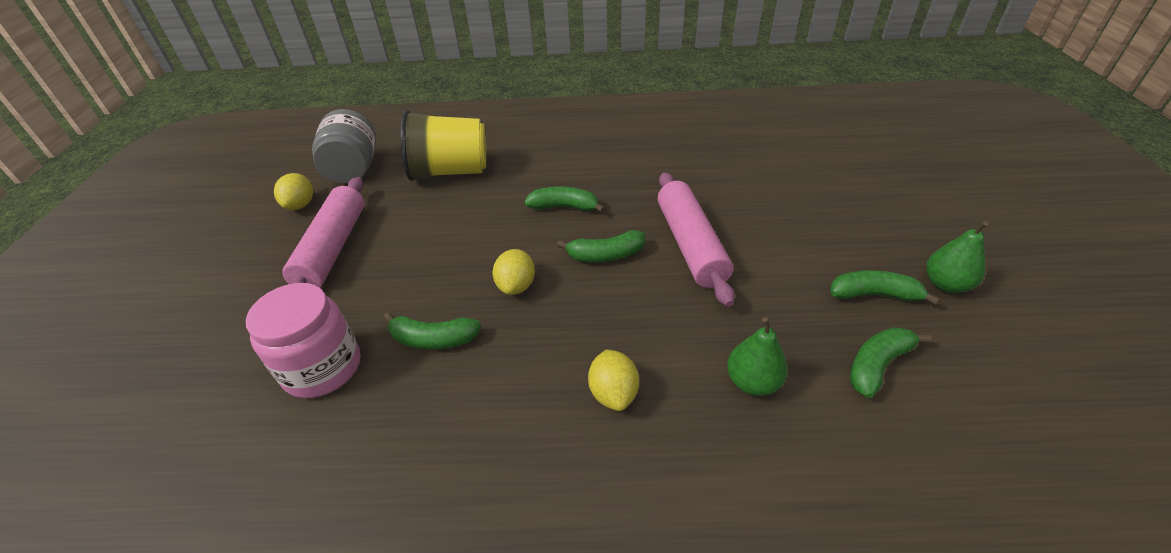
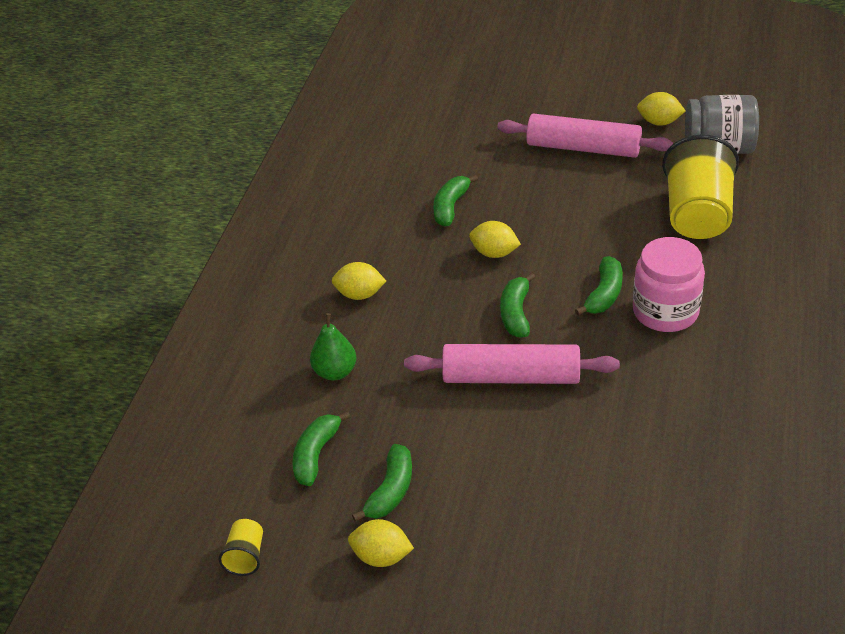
camera: 105 degrees right, 0 degrees up
pink jar [246,283,361,398] -> pink jar moved to [633,237,705,332]
green banana [850,327,932,398] -> green banana turned 135 degrees counterclockwise [292,411,351,486]
green pear [926,221,989,293] -> yellow lemon [348,519,414,567]
none -> yellow cup [219,519,263,576]

